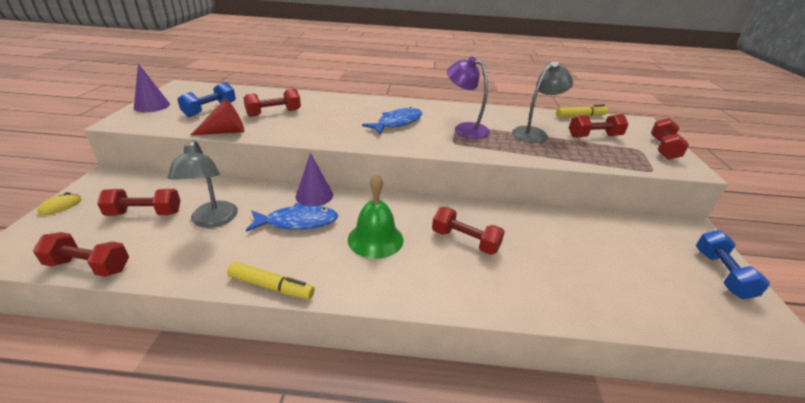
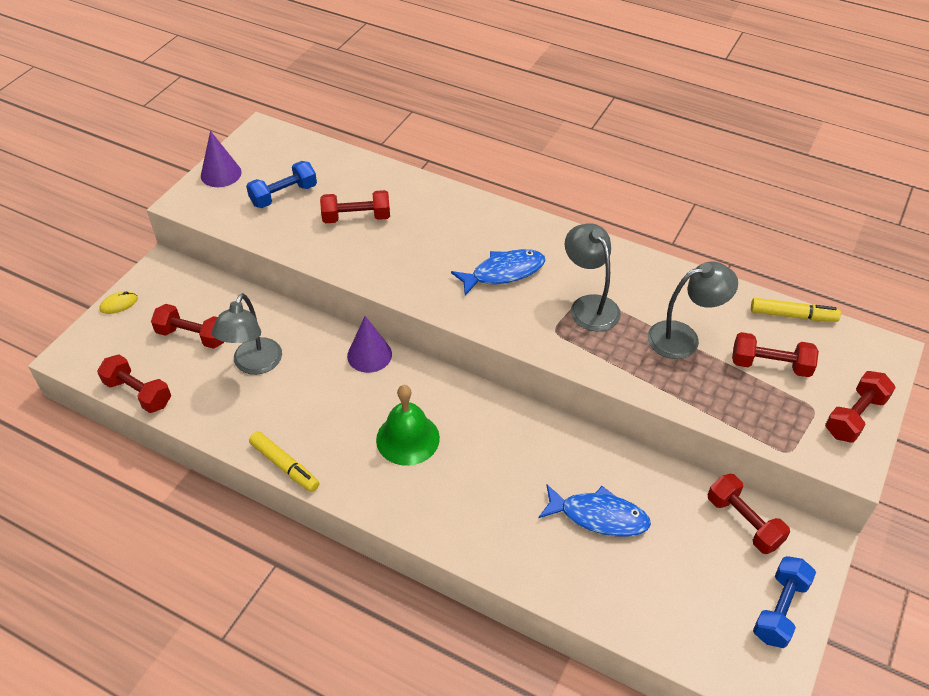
camera: 25 degrees right, 15 degrees up
red cone [191,99,244,135] -> none
blue fish [246,203,338,232] -> blue fish moved to [538,484,651,537]
red dumbbell [432,207,505,255] -> red dumbbell moved to [708,474,790,554]
purple lamp [447,56,490,139] -> grey lamp [565,223,621,332]

